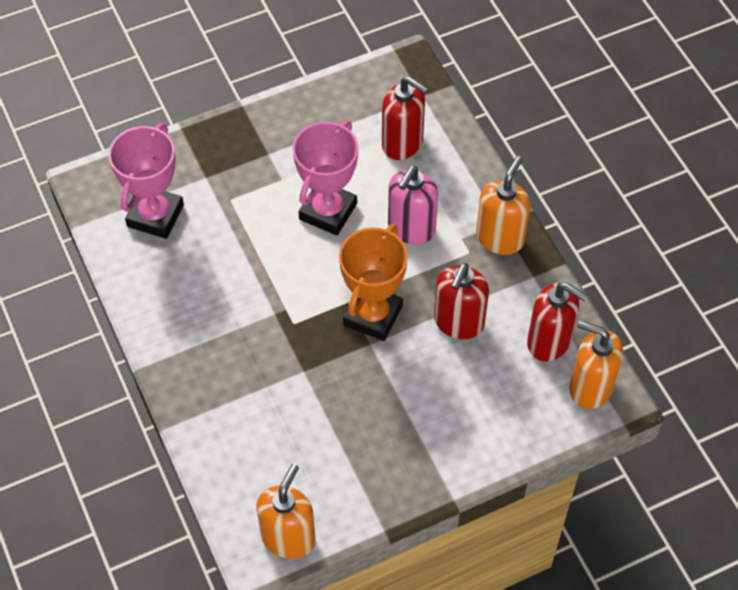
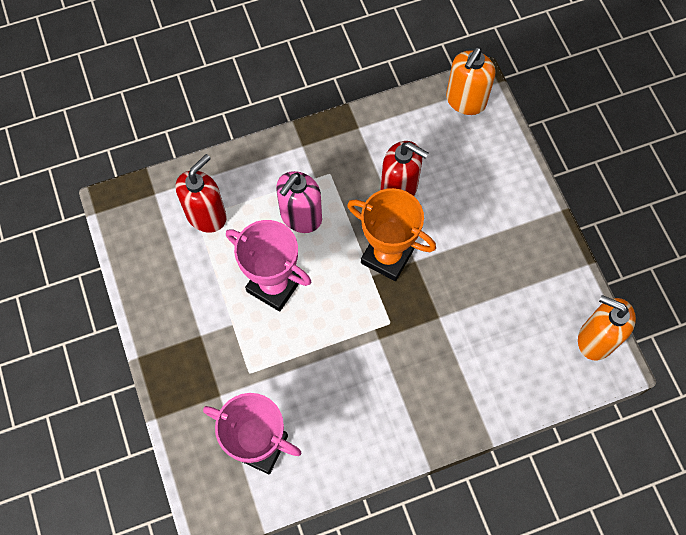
camera: 85 degrees left, 10 degrees up
pink soap dispenser [388,166,438,245] -> pink soap dispenser turned 90 degrees clockwise [276,171,322,233]
orange soap dispenser [476,156,531,255] -> none
red soap dispenser [527,282,588,362] -> none

